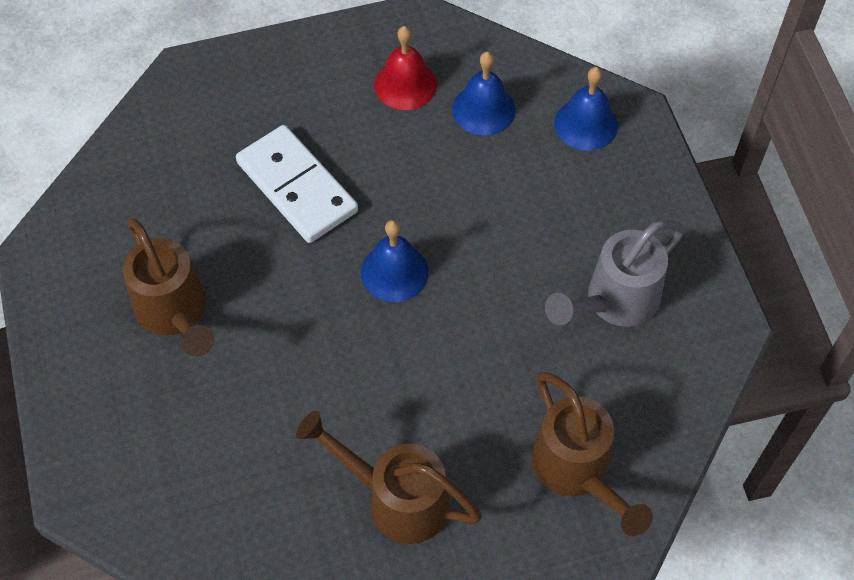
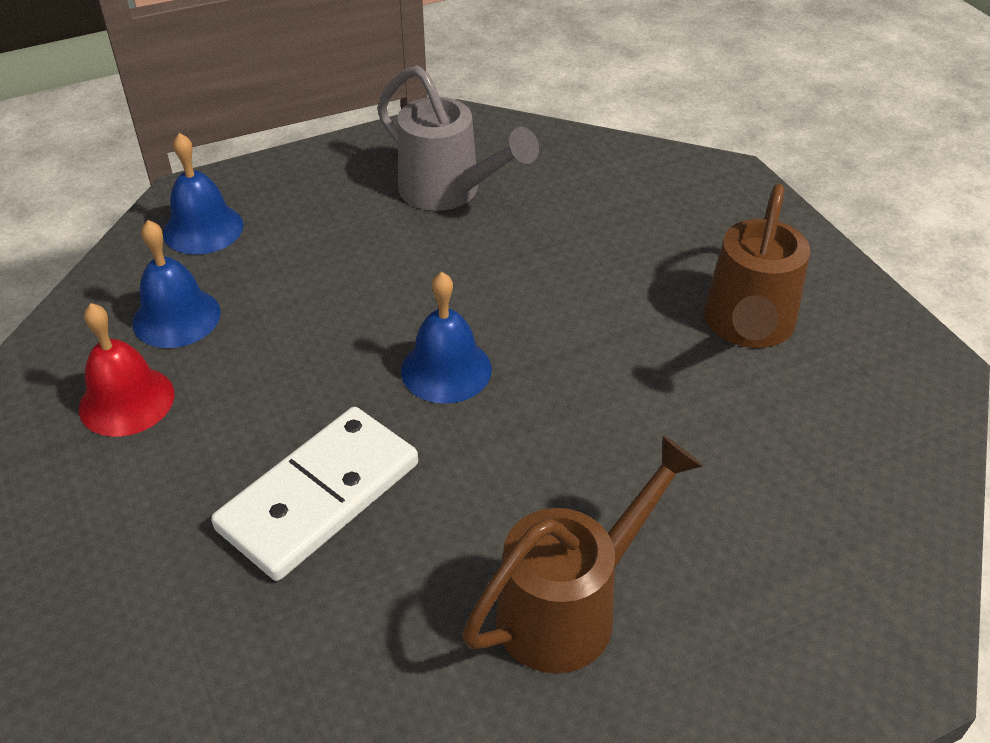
camera: 100 degrees left, 15 degrees down
brown watering can [532,372,653,536] -> none

